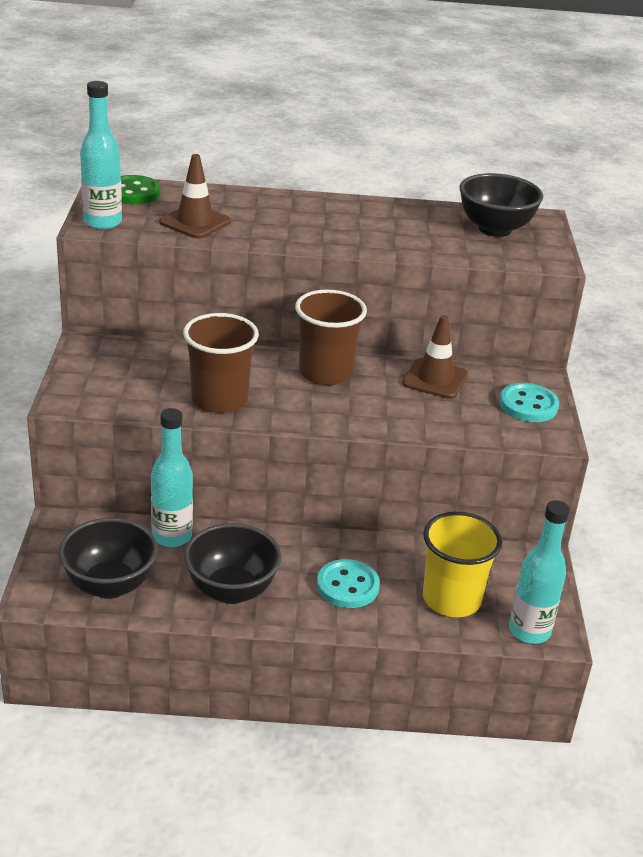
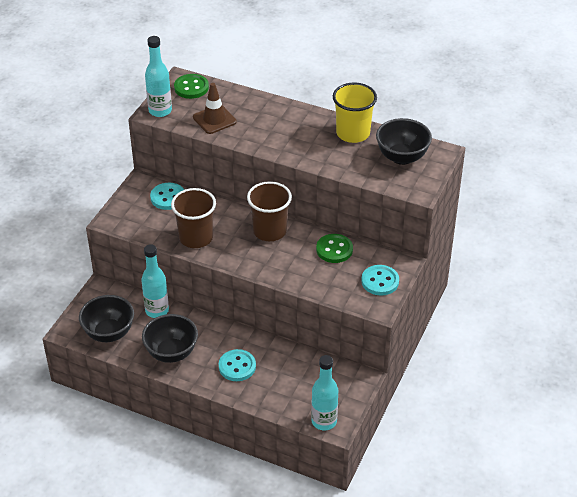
camera: 25 degrees right, 10 degrees up
brown traffic cone [402,315,468,399] -> green button [316,234,353,263]
yellow cup [423,511,502,617] -> yellow cup moved to [333,83,377,143]
none -> turquoise button [150,183,184,210]

